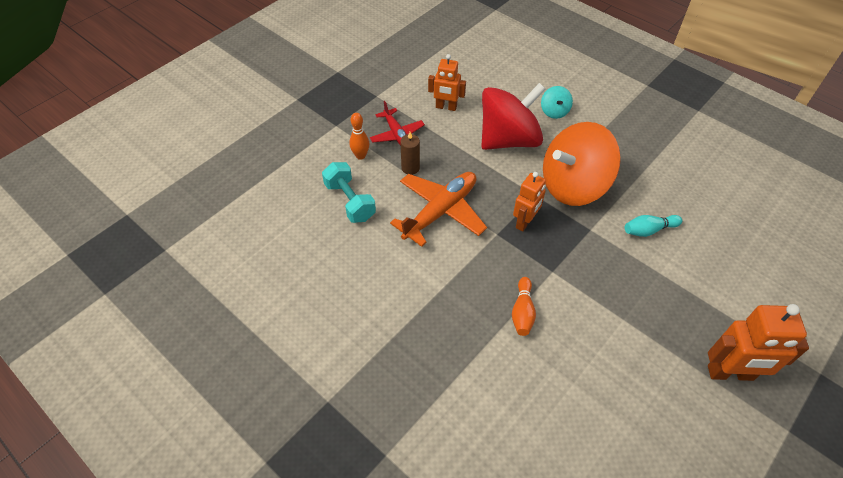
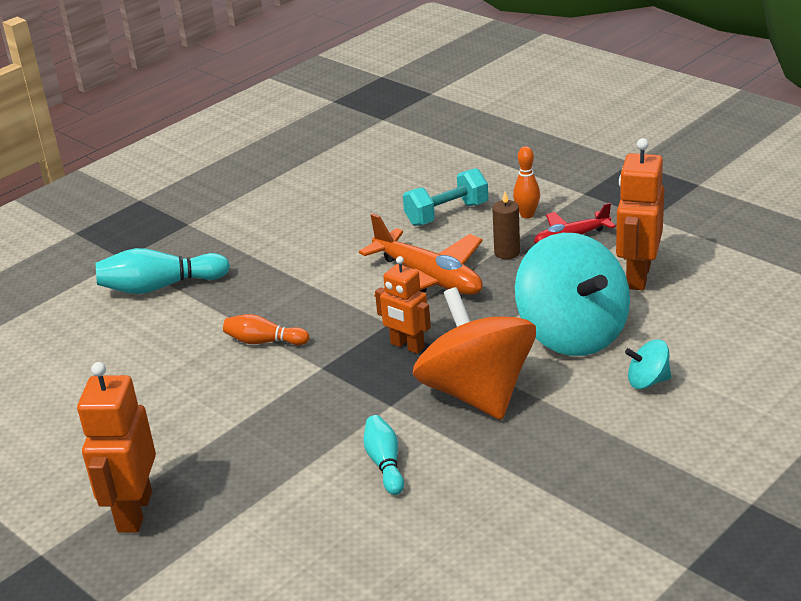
camera: 95 degrees right, 20 degrees down
orange robot [428,54,466,111] -> orange robot [616,138,664,290], size x1.53
red spinning top [481,83,546,150] -> turquoise spinning top [515,233,630,356]
none -> turquoise bowling pin [96,248,230,294]

